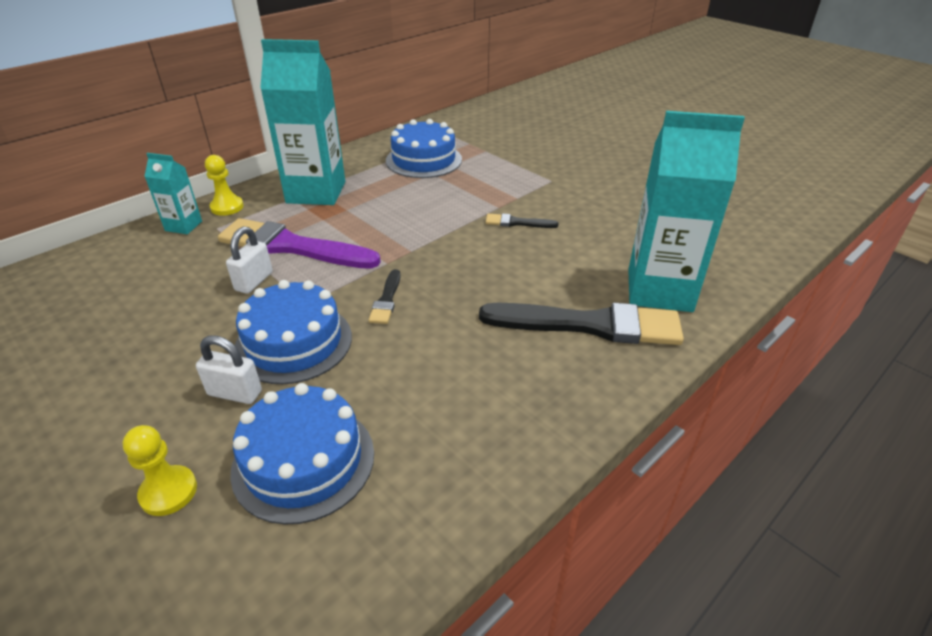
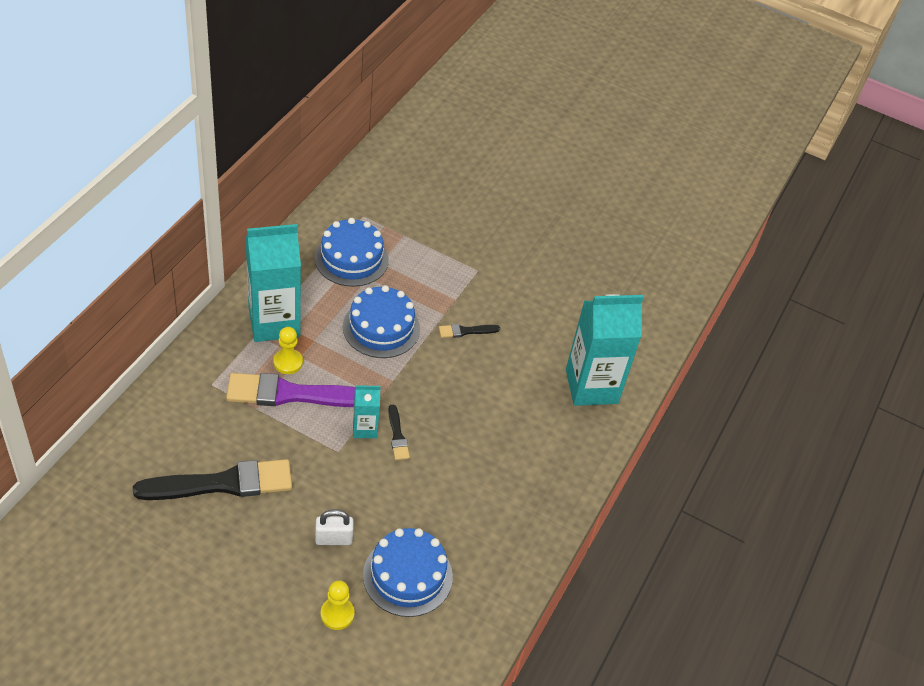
camera: 25 degrees left, 10 degrees up
turquoise carton [144,153,202,234] -> turquoise carton moved to [353,385,381,438]
yellow pawn [205,155,244,216] -> yellow pawn moved to [273,327,303,374]
white padlock [226,227,273,294] -> none
blue cake [235,280,352,384] -> blue cake moved to [343,285,420,358]
black brush [479,303,684,345] -> black brush moved to [133,459,292,500]

